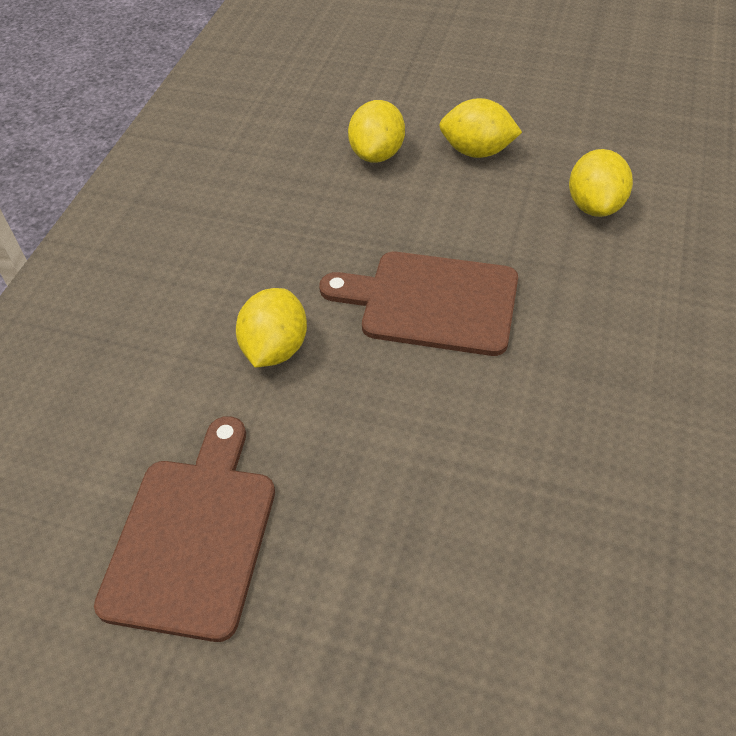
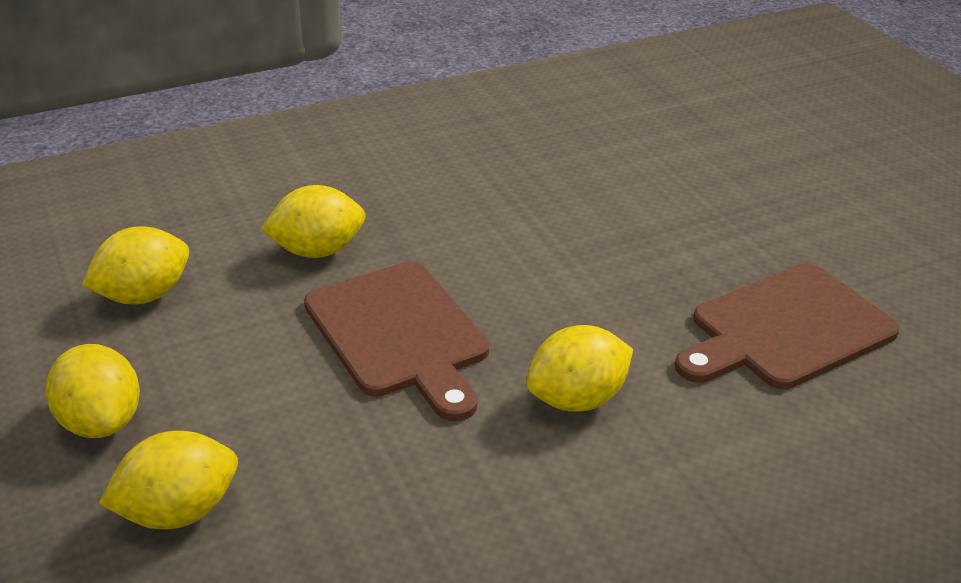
camera: 135 degrees left, 15 degrees down
none -> yellow lemon [261,185,366,258]

